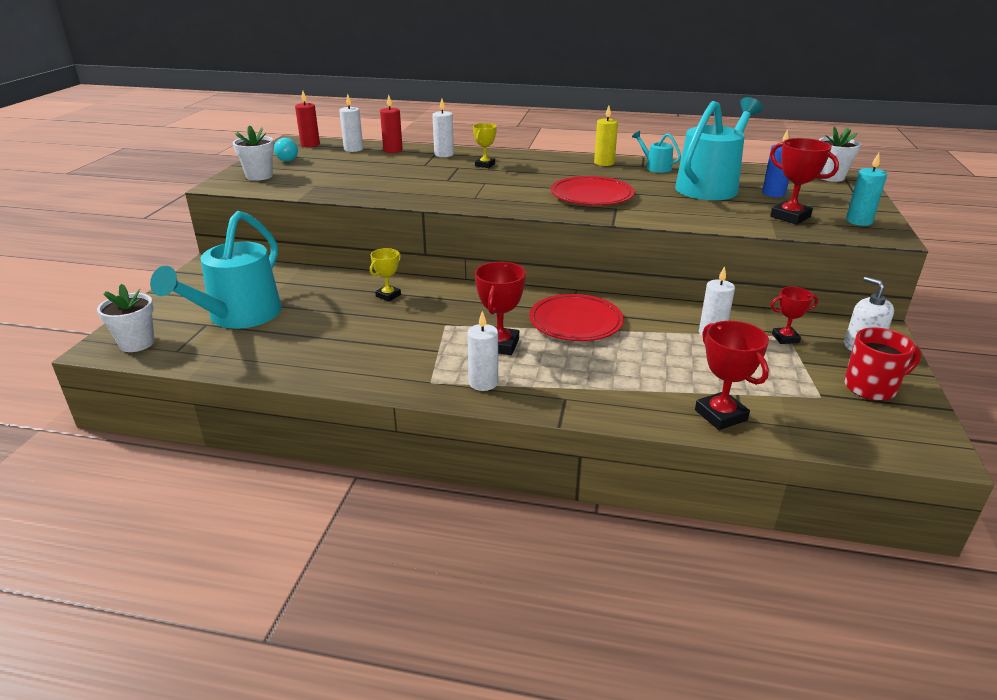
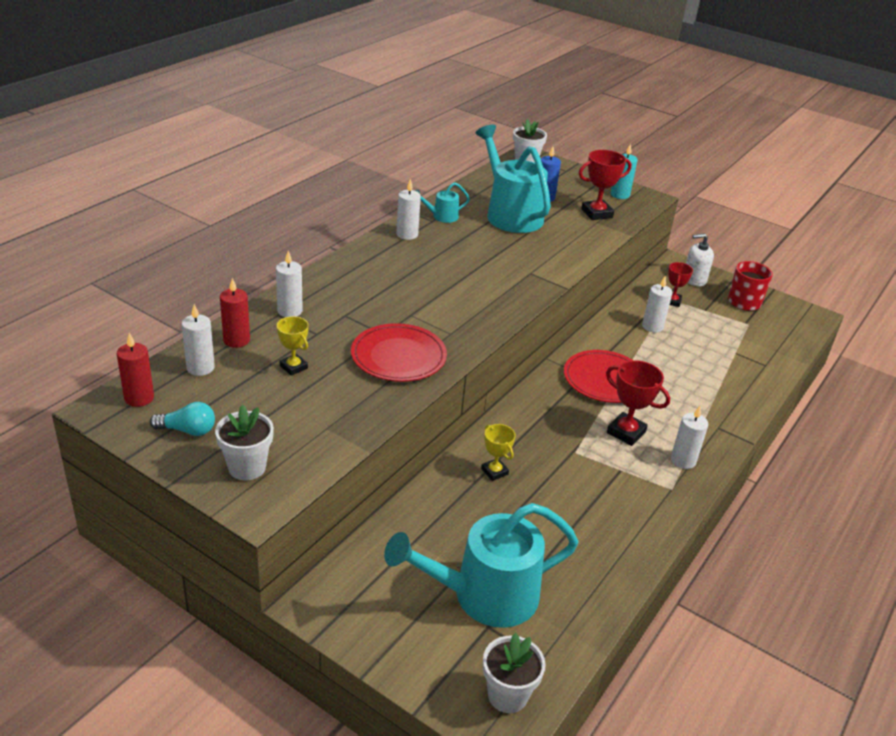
camera: 70 degrees left, 5 degrees up
turquoise watering can [150,211,282,329] -> turquoise watering can turned 120 degrees clockwise [384,503,579,628]
yellow trophy [473,123,497,168] -> yellow trophy moved to [277,316,309,376]
red plate [551,176,635,205] -> red plate moved to [351,323,447,382]
yellow candle [594,106,618,166] -> white candle [396,179,421,240]
red trophy [695,321,769,430] -> none

